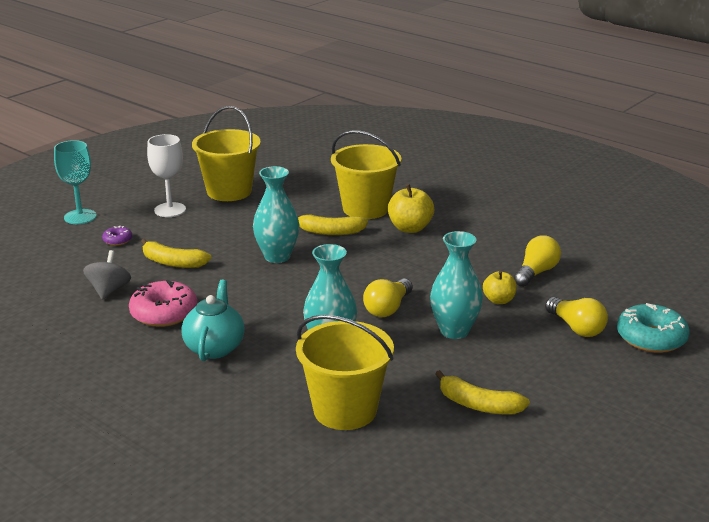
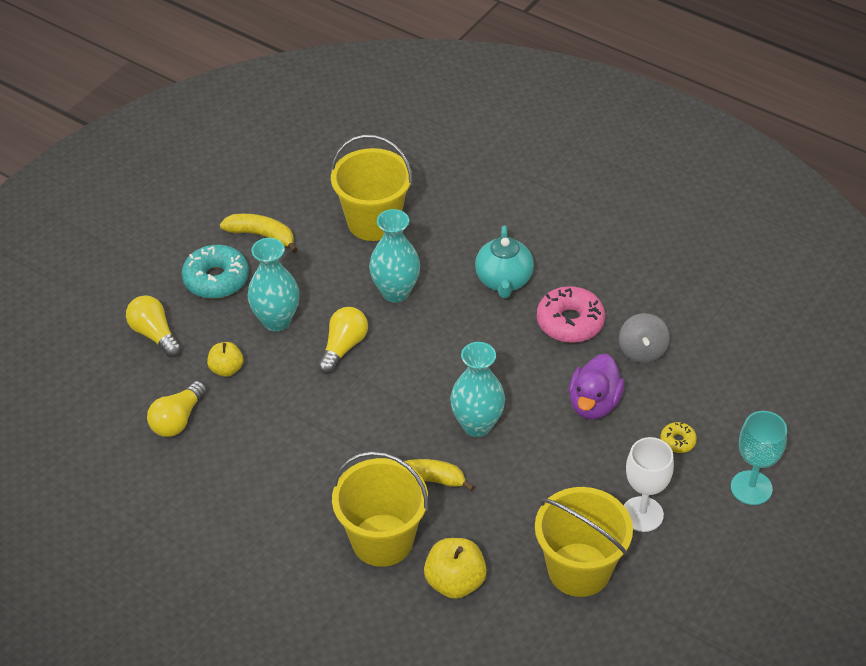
camera: 175 degrees right, 20 degrees up
purple donut [102,226,132,246] -> yellow donut [660,422,697,453]
yellow banana [141,239,212,268] -> purple duck [569,354,625,419]
yellow apple [388,184,434,233] -> yellow apple moved to [424,538,487,599]
turquoise donut [617,303,690,353] -> turquoise donut moved to [182,245,249,299]

